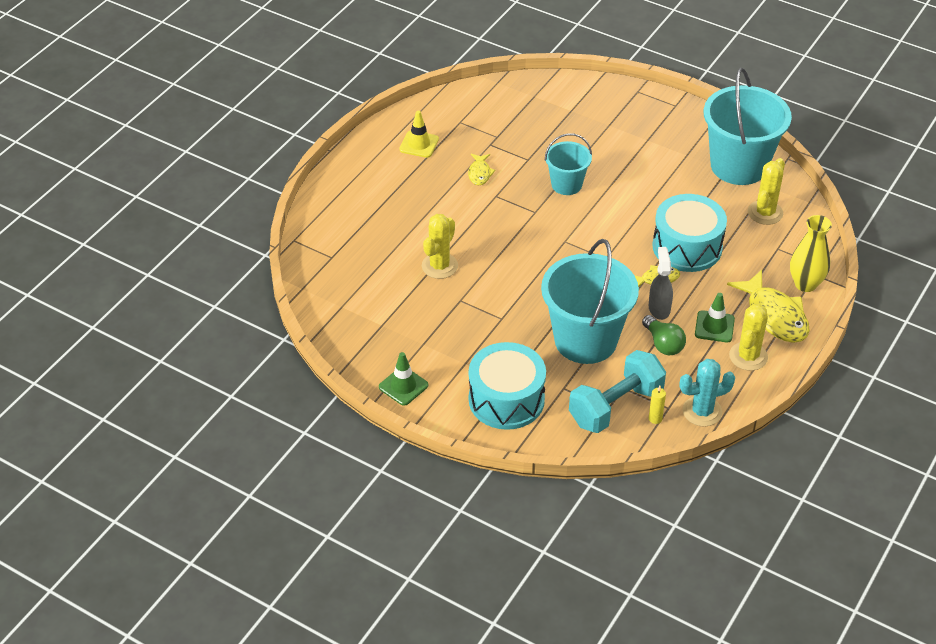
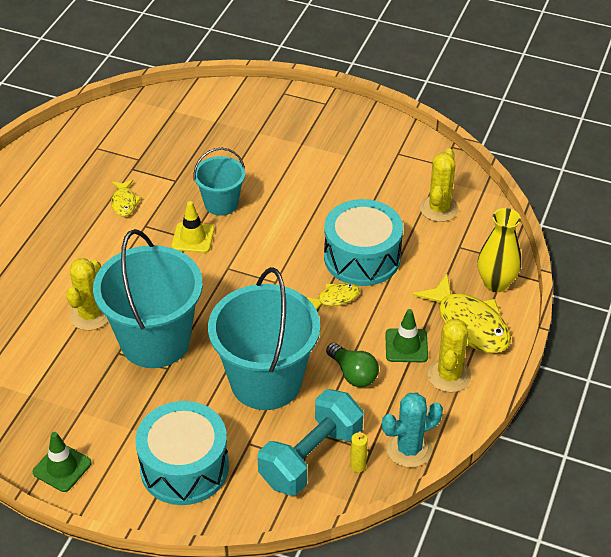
camera: 10 degrees left, 0 degrees up
yellow traffic cone [399,111,439,158] -> yellow traffic cone moved to [171,201,214,253]
grey spray bottle [649,247,673,320] -> none
turquoise bucket [704,68,792,185] -> turquoise bucket moved to [93,229,203,368]

